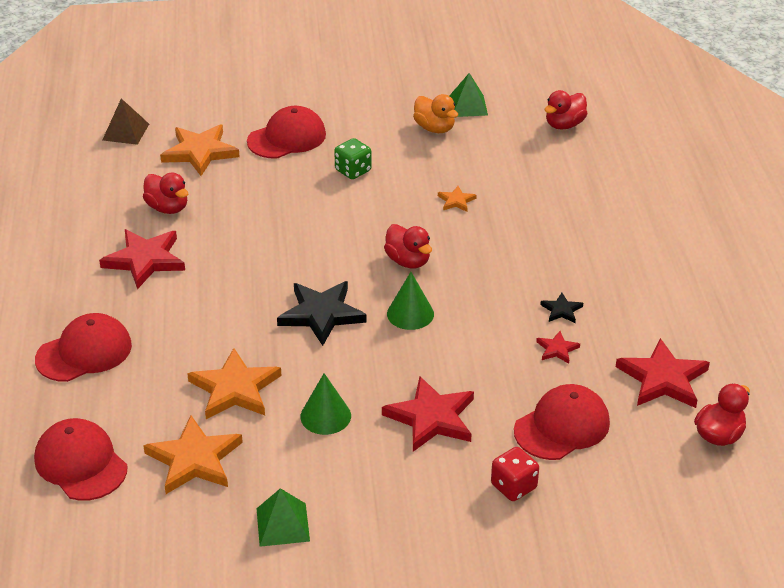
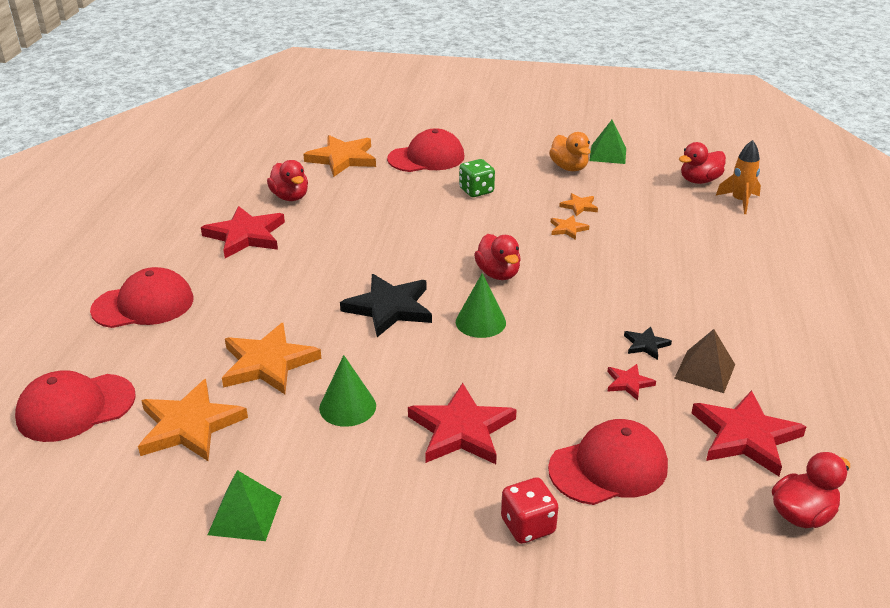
camera: 15 degrees right, 5 degrees down
red cap [34,418,128,501] -> red cap turned 90 degrees counterclockwise [15,370,136,442]
brown pyramid [103,98,149,145] -> brown pyramid moved to [674,329,735,393]
none -> orange star [559,193,598,216]
none -> orange rocket [716,140,761,214]

